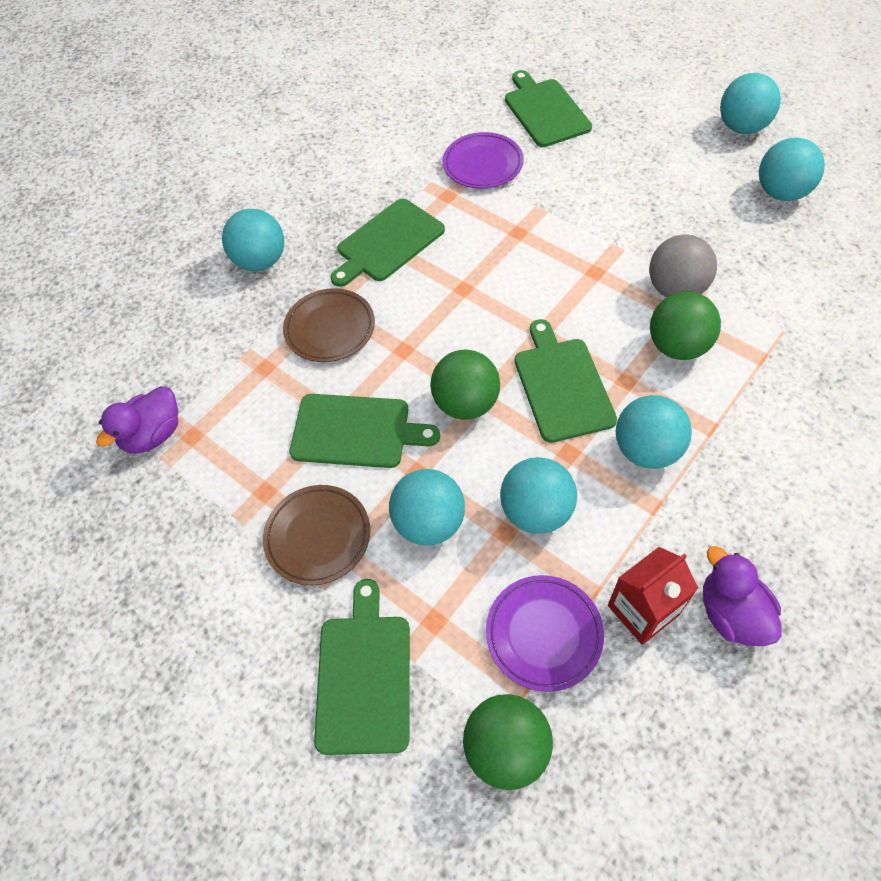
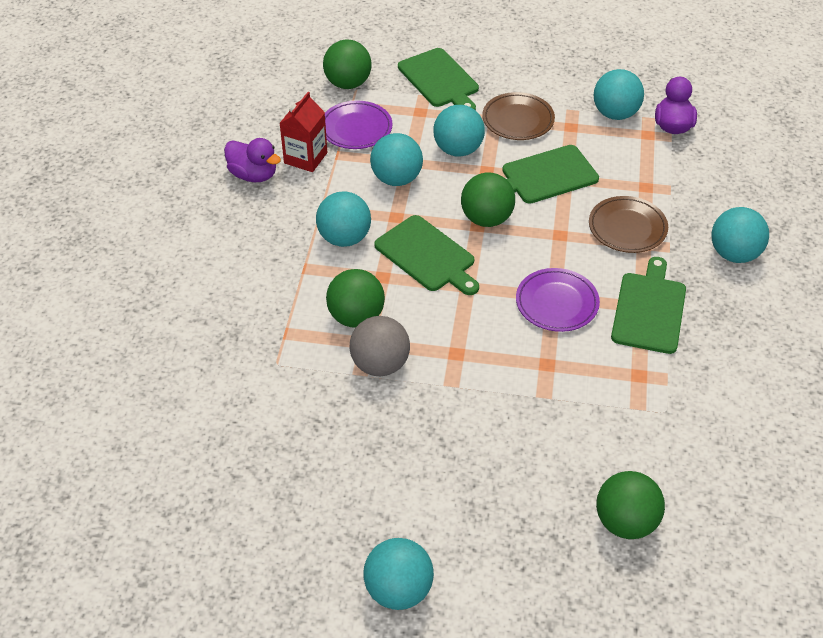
camera: 145 degrees right, 10 degrees down
purple plate [443,132,524,189] -> purple plate moved to [516,268,600,332]
green cutting board [505,70,592,147] -> green ball [596,471,665,539]
turquoise ball [759,138,825,201] -> turquoise ball moved to [594,69,644,120]

